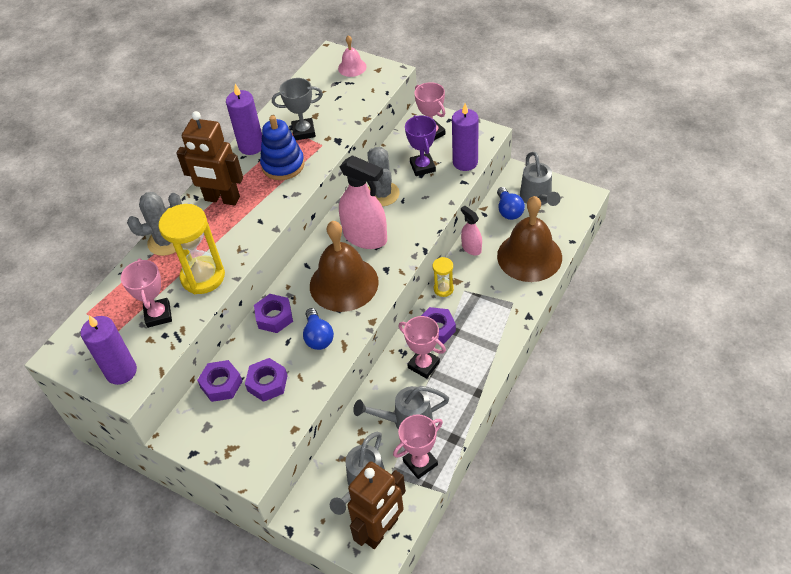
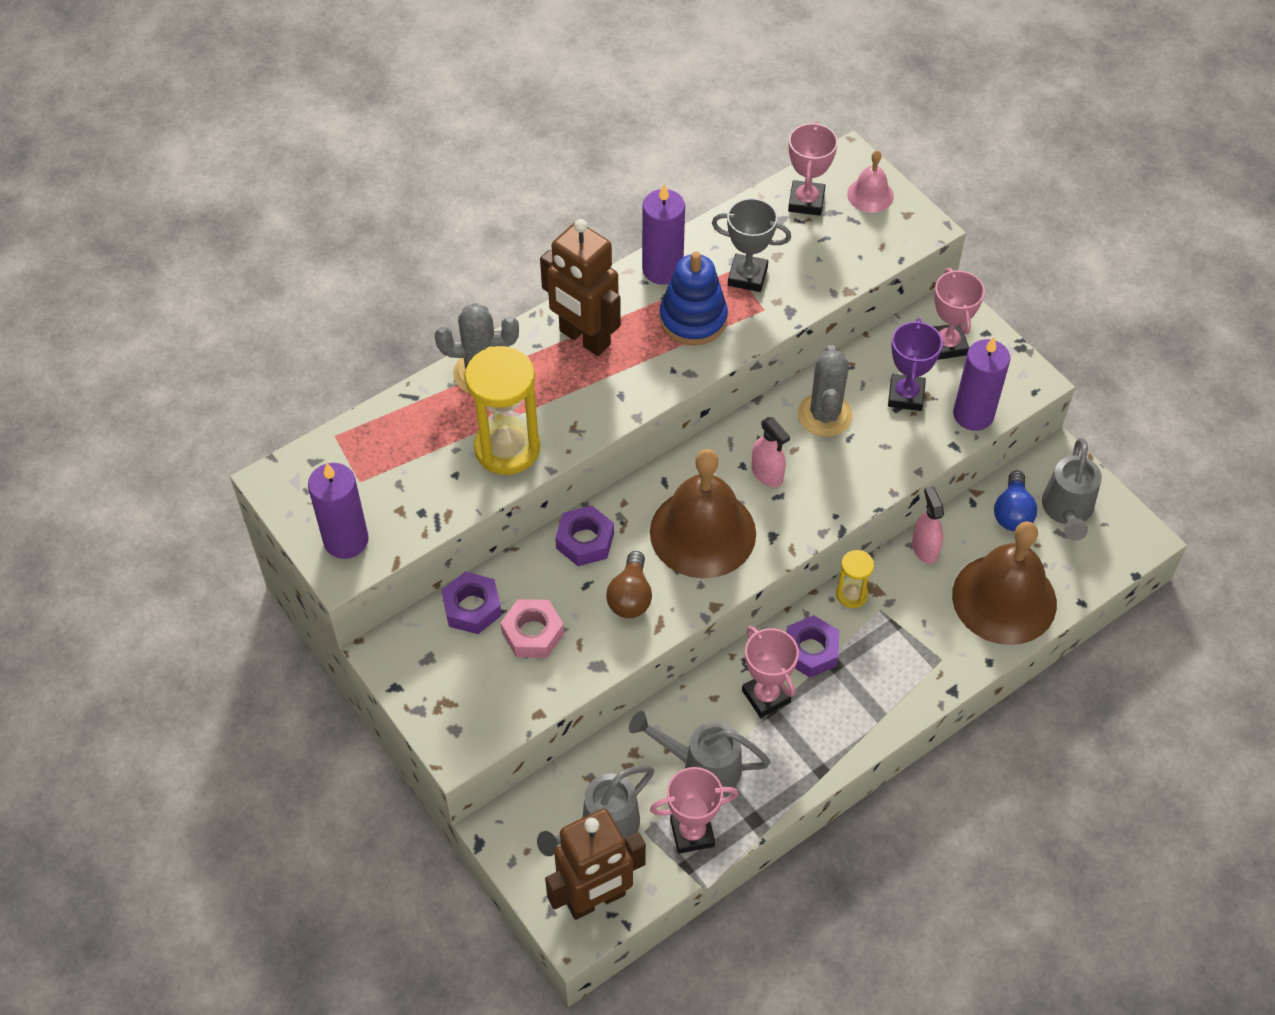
camera: 20 degrees right, 5 degrees up
pink trophy [121,258,172,328] -> pink trophy moved to [788,121,838,216]
purple nut [245,358,288,402] -> pink nut [501,599,564,658]
blue light bulb [303,308,334,350] -> brown light bulb [606,551,652,618]
pink spray bottle [339,155,387,249] -> pink spray bottle [751,417,790,487], size x0.53

